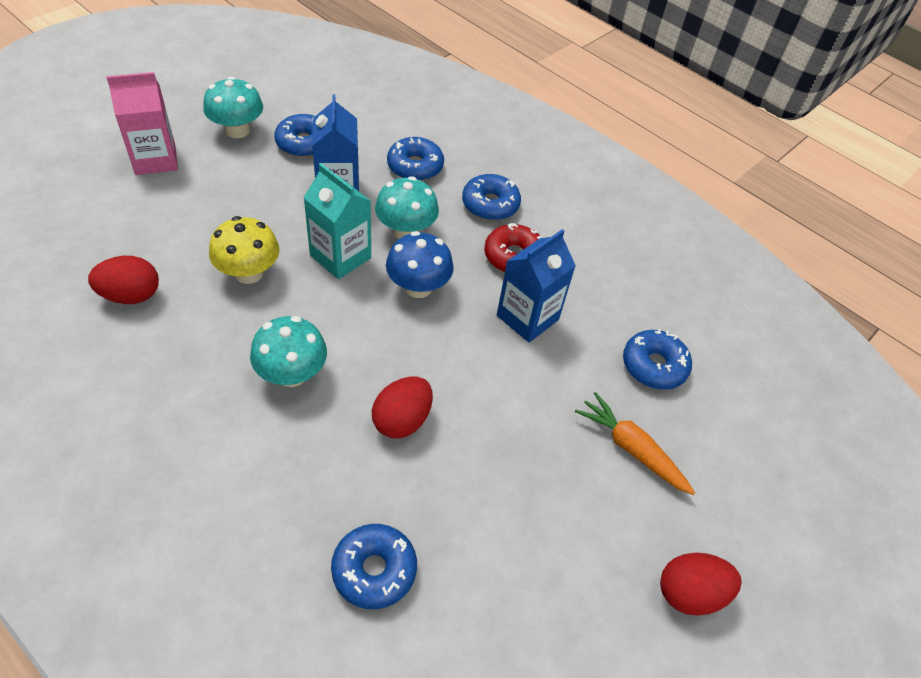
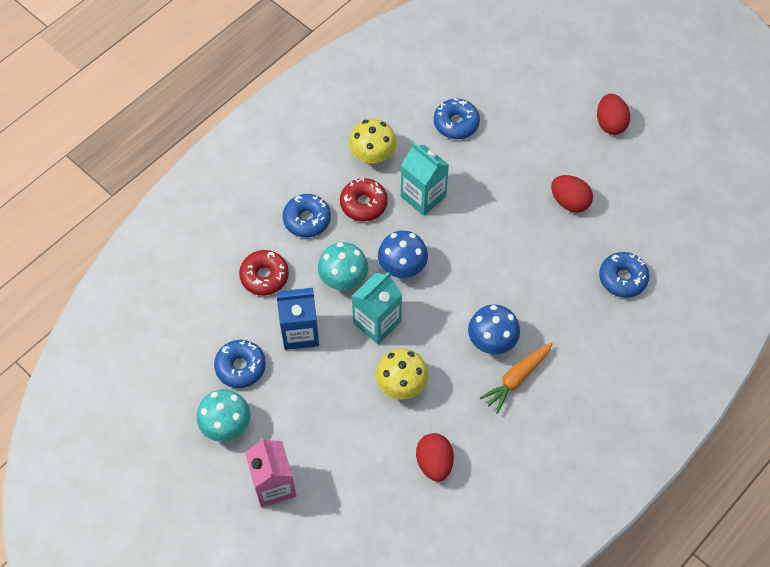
camera: 85 degrees left, 10 degrees up
turquoise mushroom [250,316,327,387] -> blue mushroom [468,304,520,354]
red egg [372,377,433,438] -> red egg moved to [551,175,593,213]
blue donut [387,137,444,181] -> red donut [239,250,289,296]
blue carton [497,229,576,343] -> turquoise carton [401,142,449,216]
orange carrot [575,392,695,495] -> orange carrot moved to [480,342,553,414]
none -> yellow mushroom [349,119,396,164]

